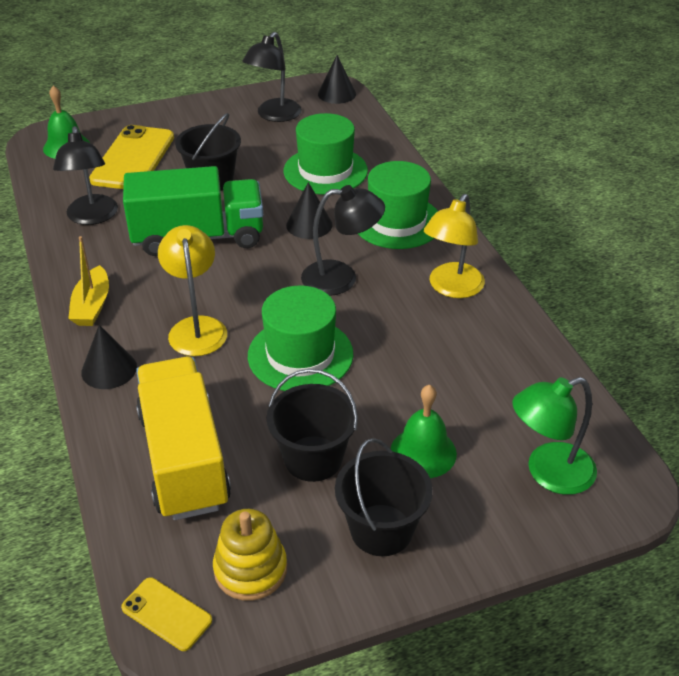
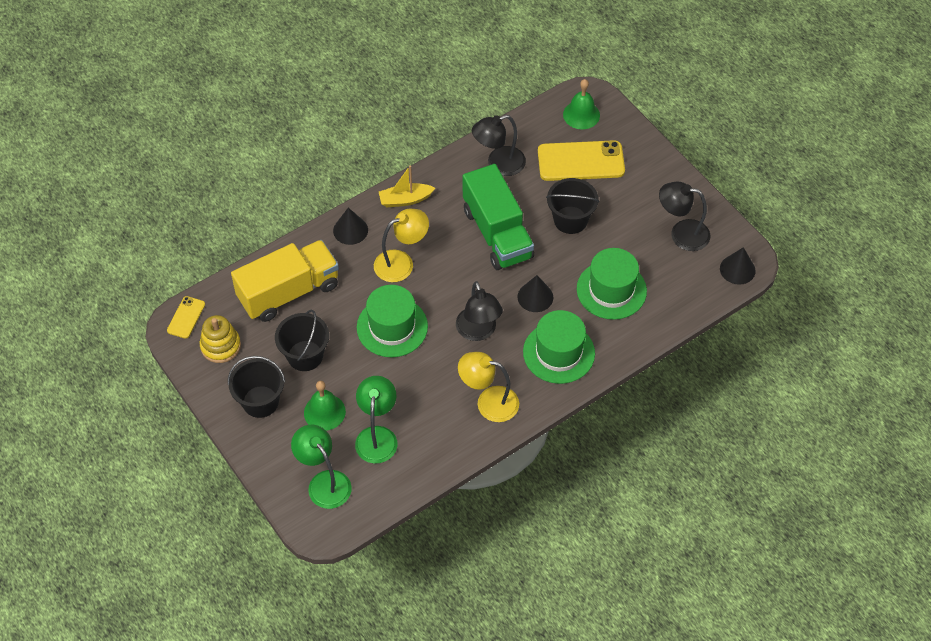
camera: 75 degrees right, 15 degrees up
none -> green lamp [355,376,397,463]

